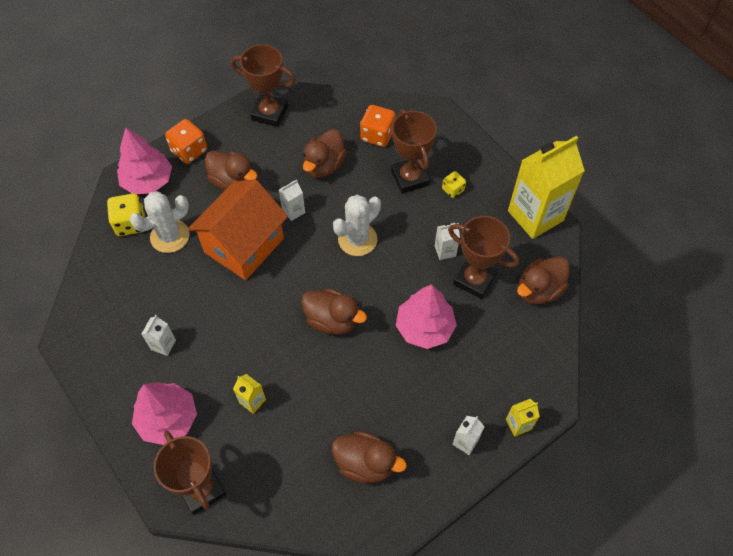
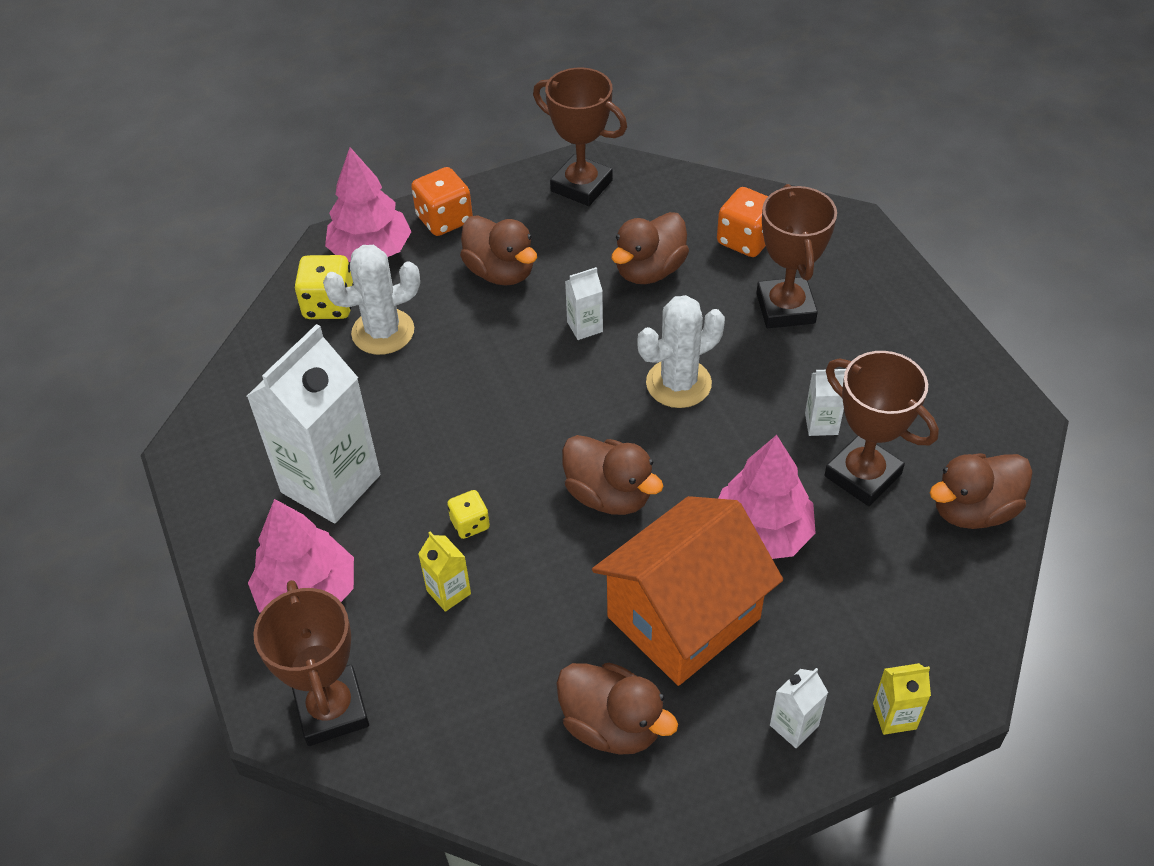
camera: 15 degrees right, 10 degrees down
white carton [142,315,176,356] -> white carton [246,324,380,523], size x2.37
orange house [188,179,288,280] -> orange house moved to [592,496,783,686]
yellow dice [442,171,466,198] -> yellow dice moved to [447,490,490,539]
yellow carton [508,136,585,239] -> none

